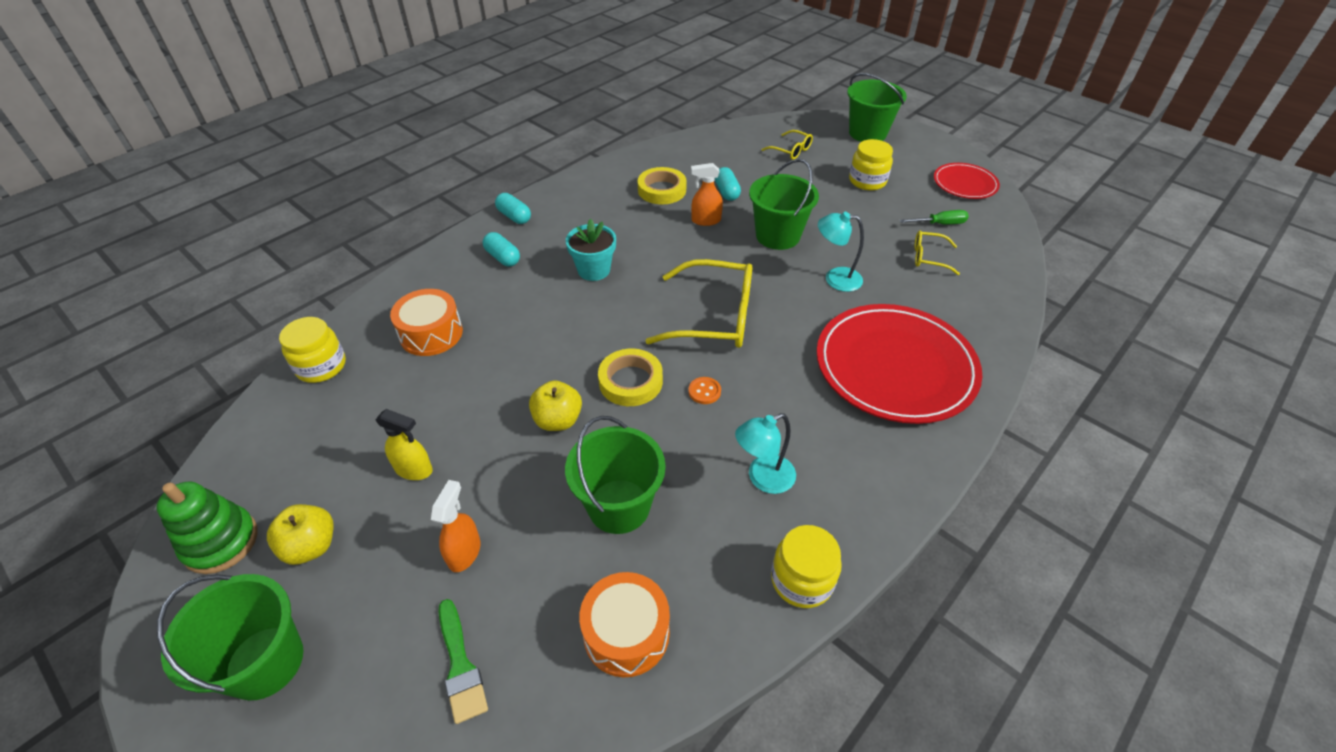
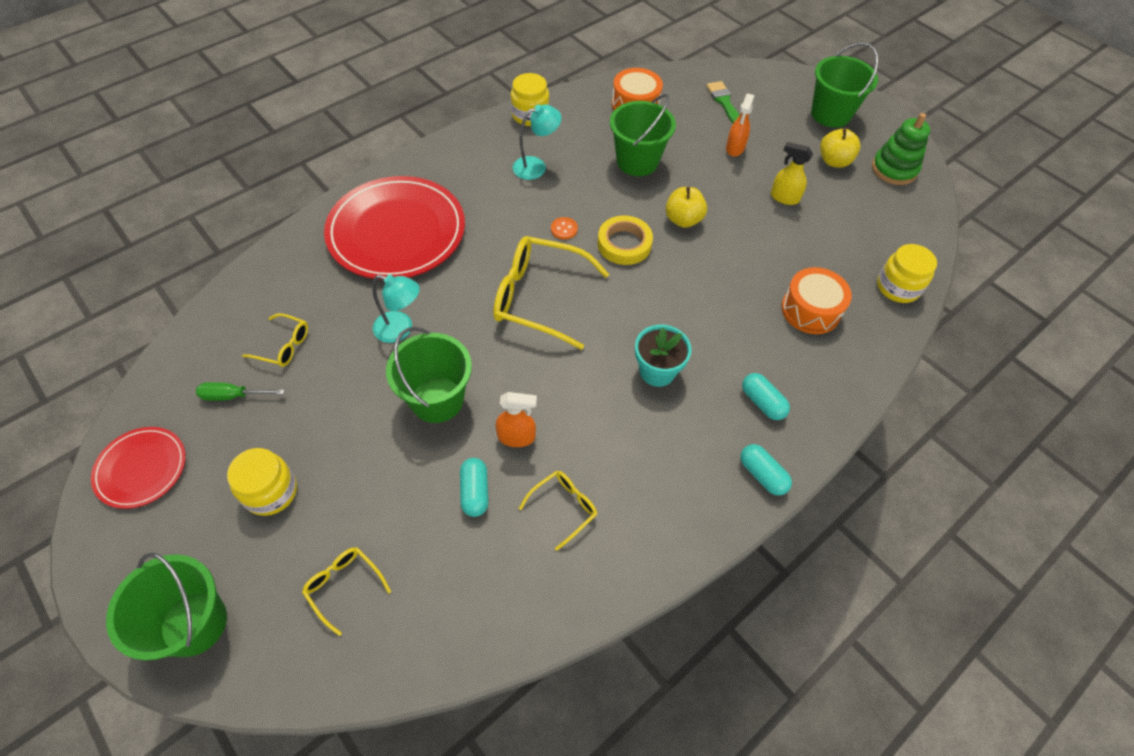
camera: 175 degrees left, 10 degrees up
yellow tape [638,167,687,205] -> yellow glasses [519,471,597,551]

